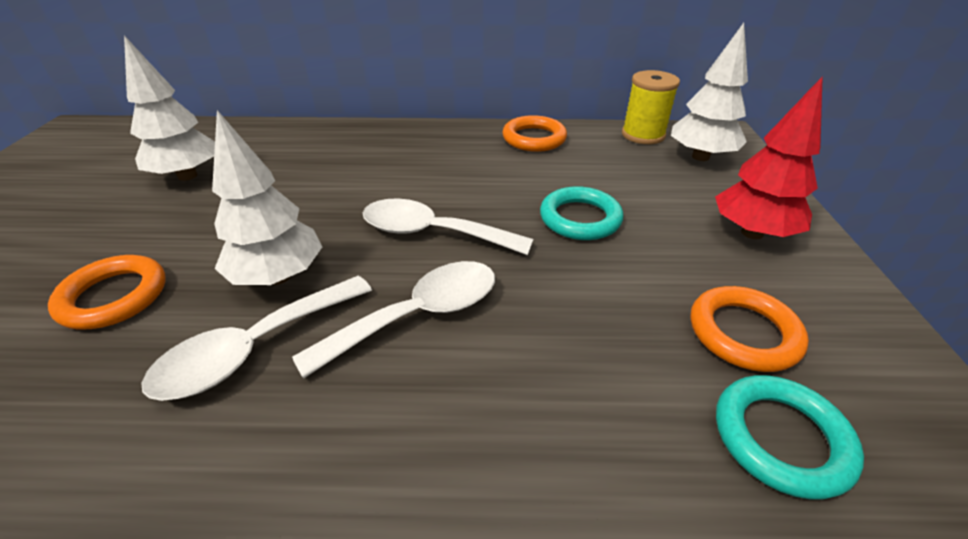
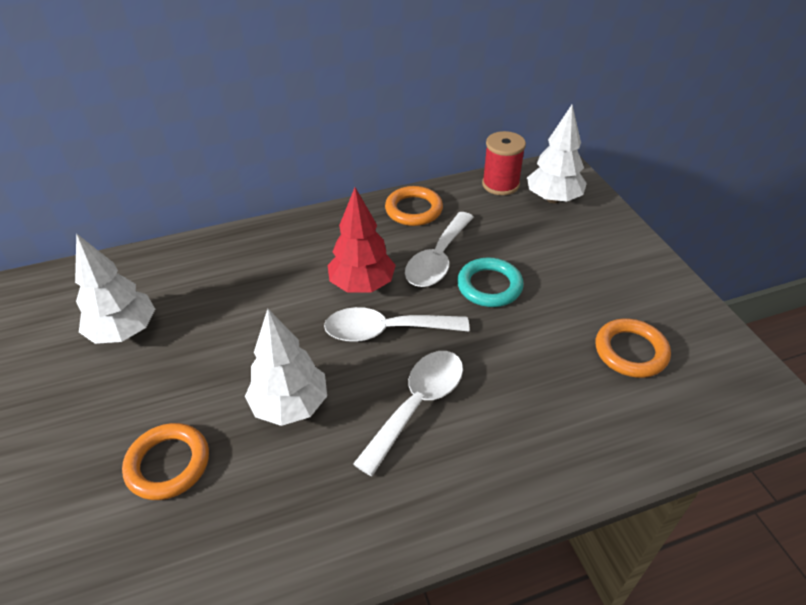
camera: 20 degrees left, 5 degrees up
white spoon [142,276,372,401] -> white spoon moved to [405,212,474,287]
yellow spool [622,70,680,144] -> red spool [482,131,526,195]
red tree [715,76,823,239] -> red tree moved to [328,187,396,292]
turquoise ring [716,375,864,499] -> none

